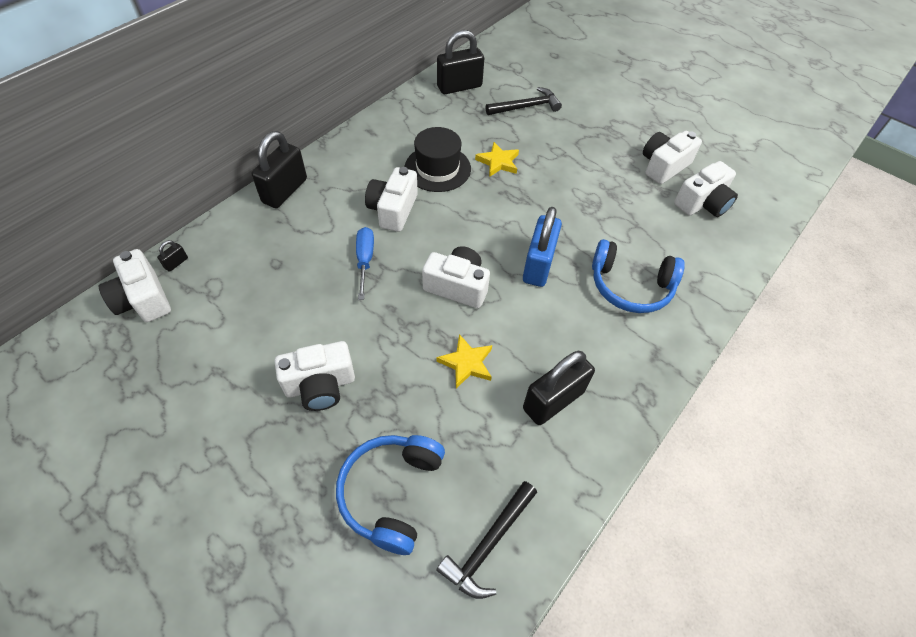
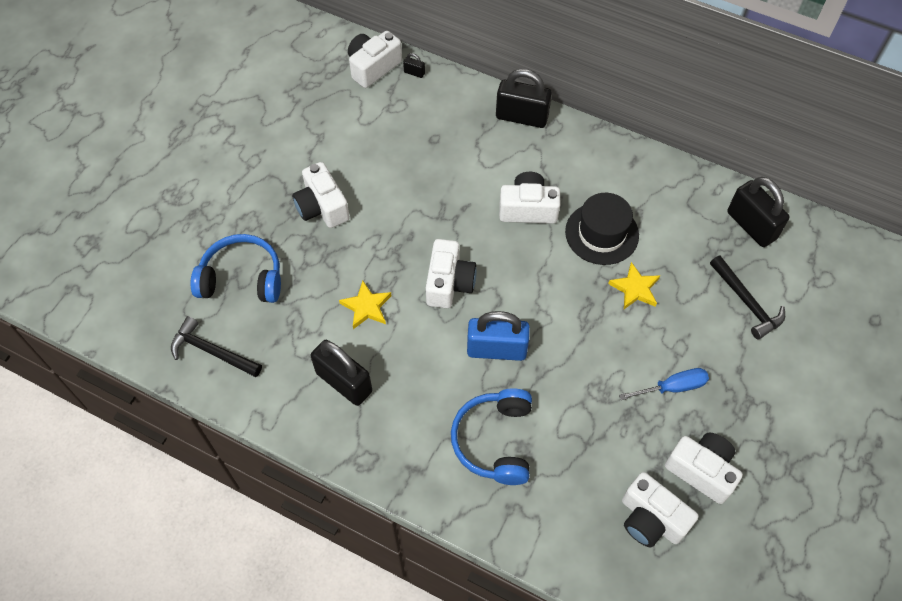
camera: 80 degrees right, 5 degrees up
blue screwdriver [356,227,374,300] -> blue screwdriver moved to [619,368,709,400]

